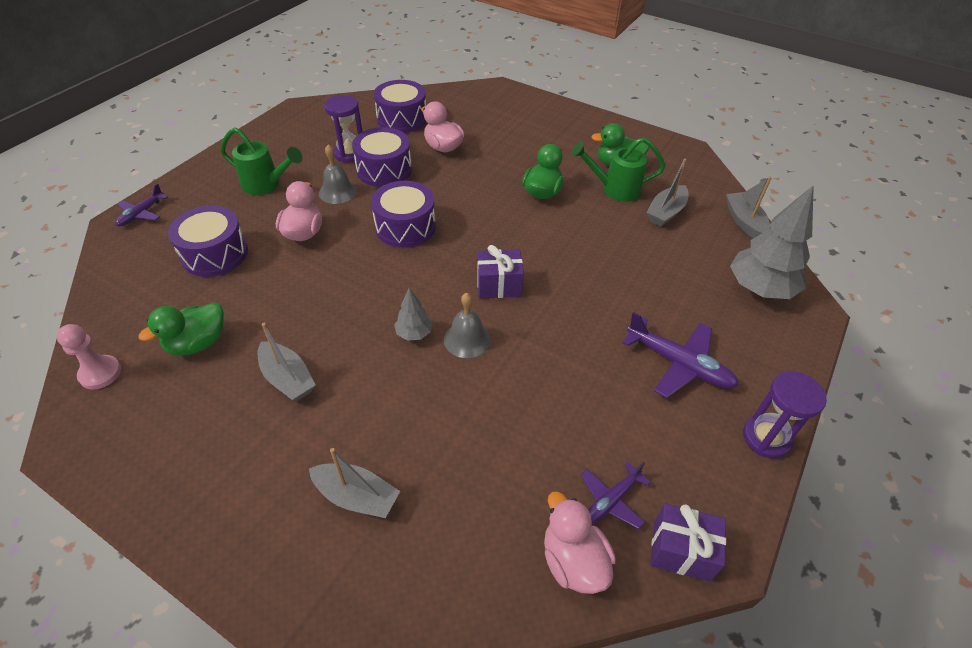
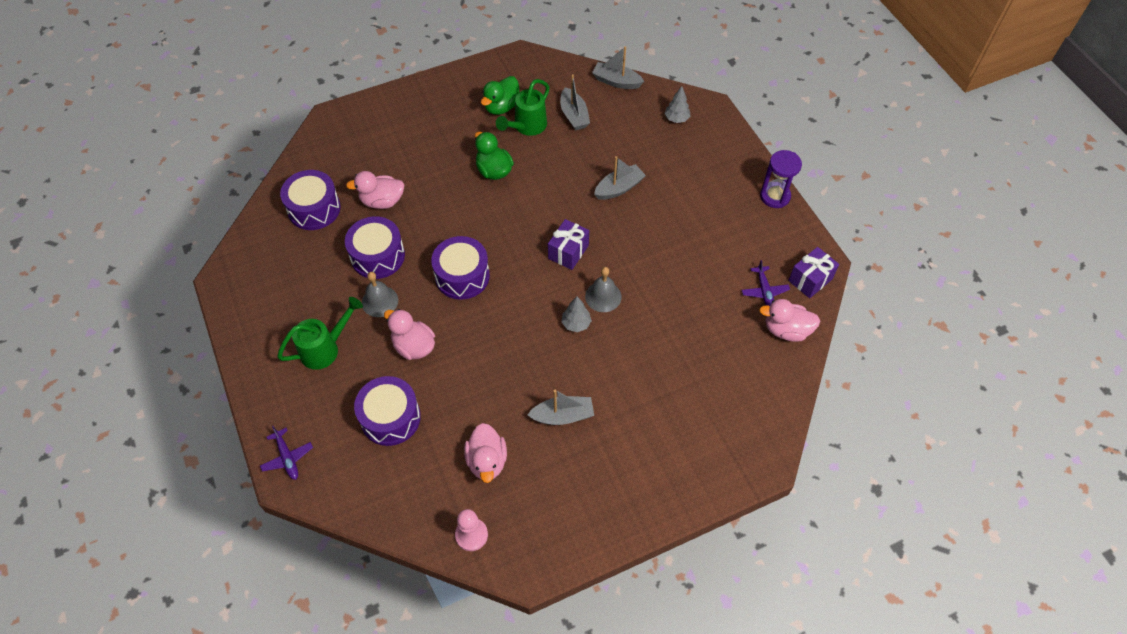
camera: 55 degrees left, 10 degrees up
green duck [139,302,224,356] -> pink duck [464,423,507,483]
grey boat [309,448,400,518] -> grey boat moved to [594,156,646,200]
purple hourglass [324,95,362,163] -> none
purple plane [622,312,739,398] -> none
grey tree [730,185,814,299] -> grey tree [664,86,691,123], size x0.49

